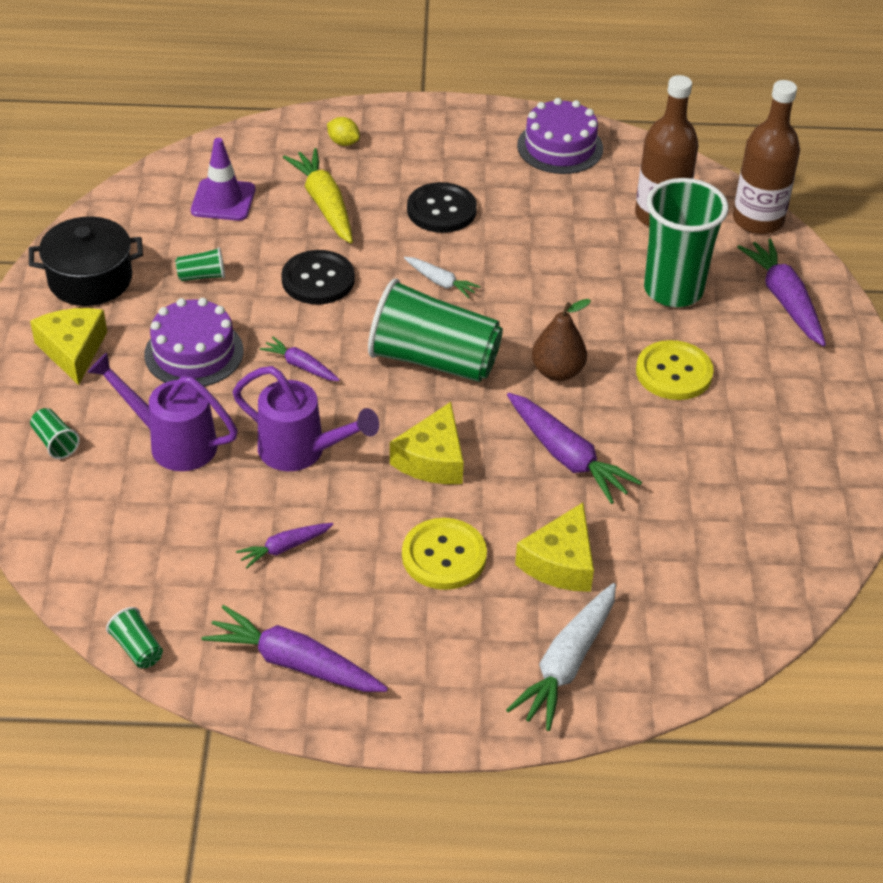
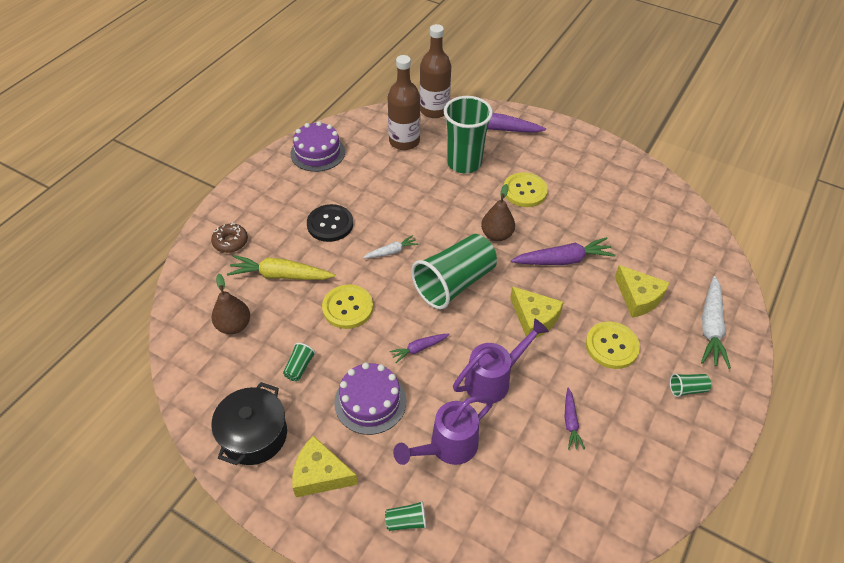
camera: 60 degrees left, 5 degrees up
green cup [106,607,163,668] -> green cup moved to [670,373,711,397]
purple traffic cone [191,138,255,221] -> brown pear [212,274,250,334]
purple carrot [201,605,388,692] -> none
black button [281,250,355,304] -> yellow button [322,285,373,329]
yellow lemon [327,117,360,146] -> brown donut [211,223,248,253]
white carrot [506,583,616,731] -> white carrot turned 45 degrees clockwise [701,276,731,369]

